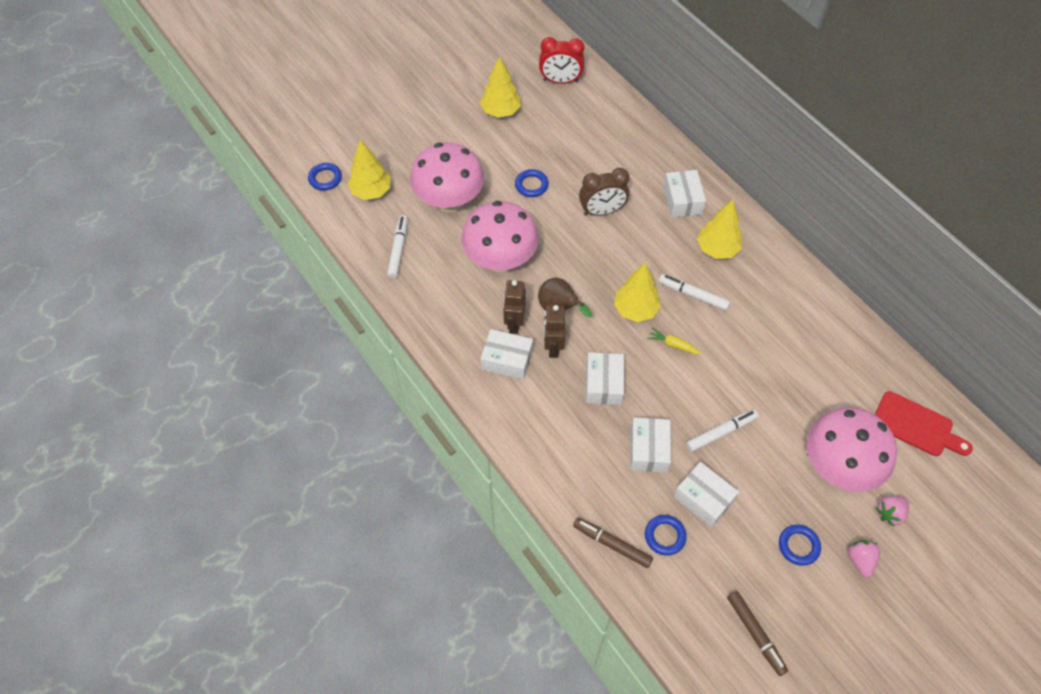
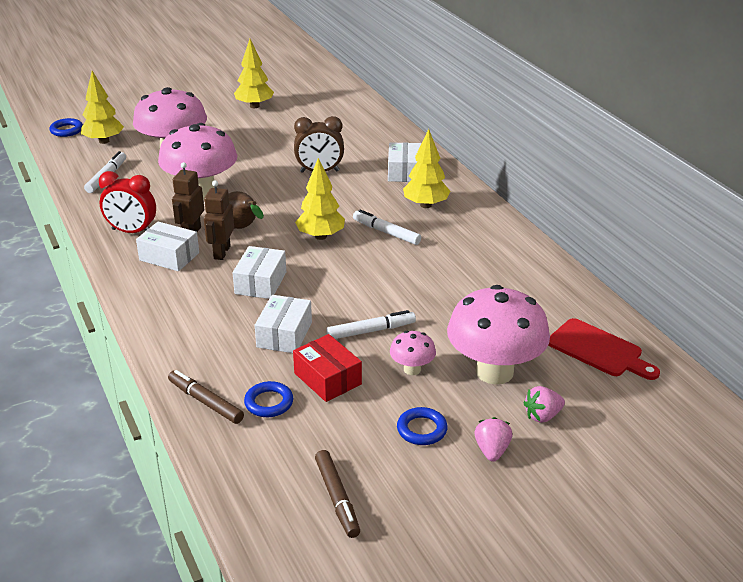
camera: 10 degrees right, 25 degrees down
blue ring [515,169,549,197] -> none
red clock [539,37,584,84] -> red clock moved to [99,171,156,233]
yellow carrot [647,327,701,354] -> none
white box [674,462,739,527] -> red box [293,334,362,402]
none -> pink mushroom [390,331,436,375]

